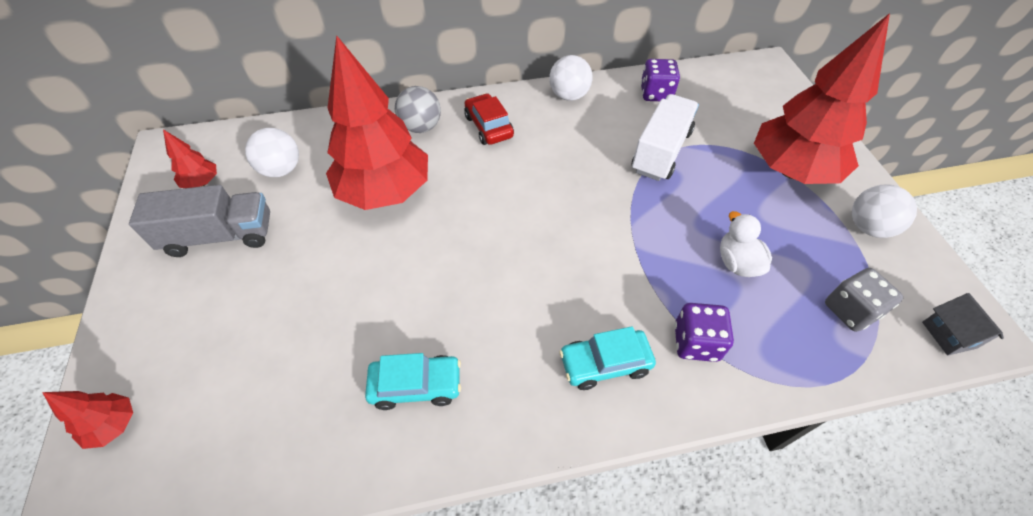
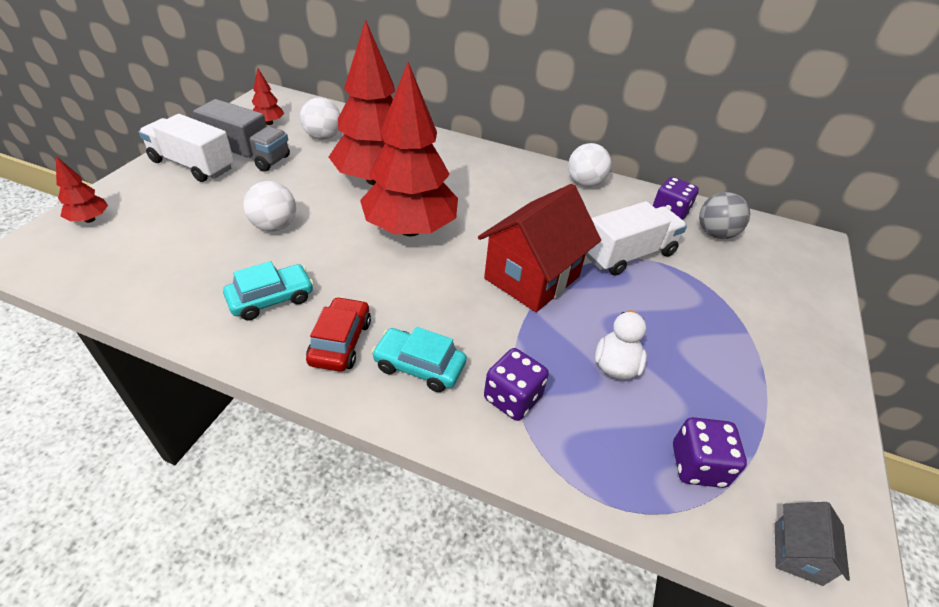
camera: 30 degrees right, 10 degrees down
turquoise car [365,353,461,410] -> turquoise car turned 60 degrees counterclockwise [223,261,314,320]
grey ball [395,86,441,133] -> grey ball moved to [699,192,750,239]
red car [464,93,514,145] -> red car moved to [306,297,371,372]
red tree [754,13,890,184] -> red tree moved to [360,62,458,236]
grey dice [825,268,903,332] -> purple dice [673,417,747,488]
white ball [852,184,917,238] -> white ball moved to [243,181,296,231]
none -> white truck [139,114,234,182]
none -> red house [478,184,601,312]

